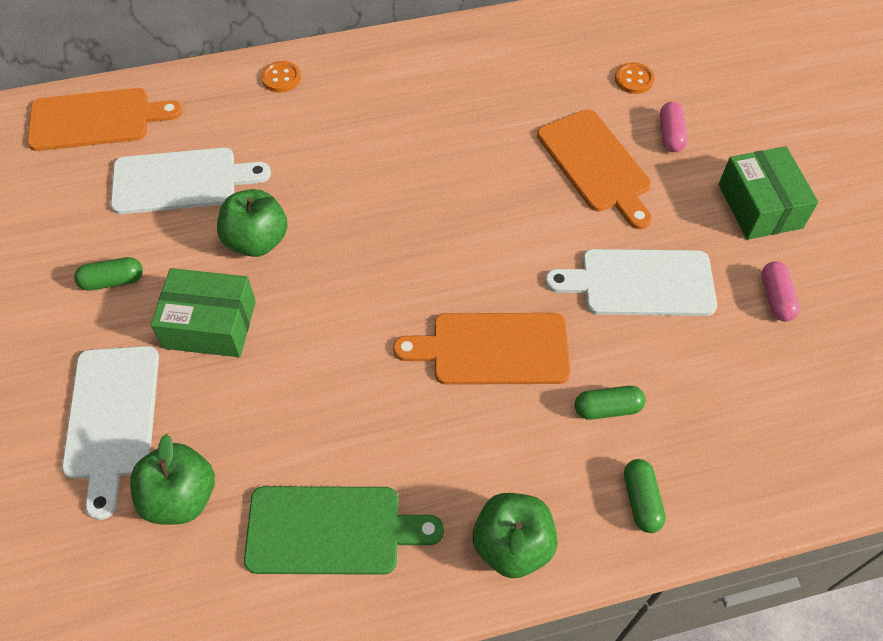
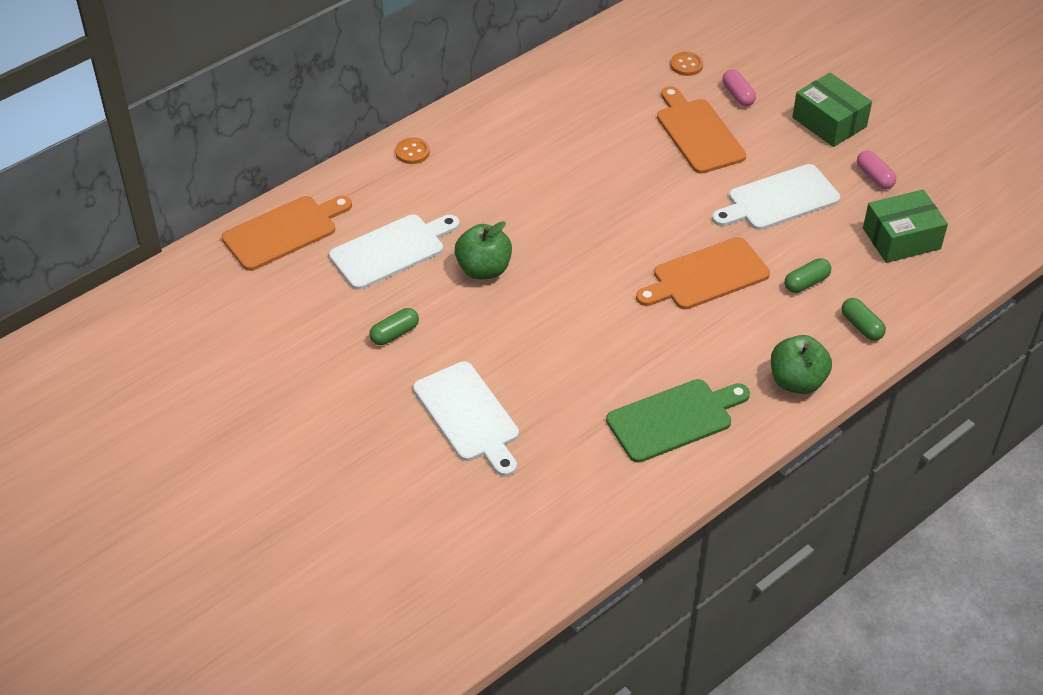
camera: 25 degrees left, 10 degrees down
green apple [130,434,215,525] -> none
green box [151,268,256,357] -> green box moved to [863,190,948,263]
orange cutting board [537,109,652,229] -> orange cutting board turned 150 degrees counterclockwise [657,86,746,174]

